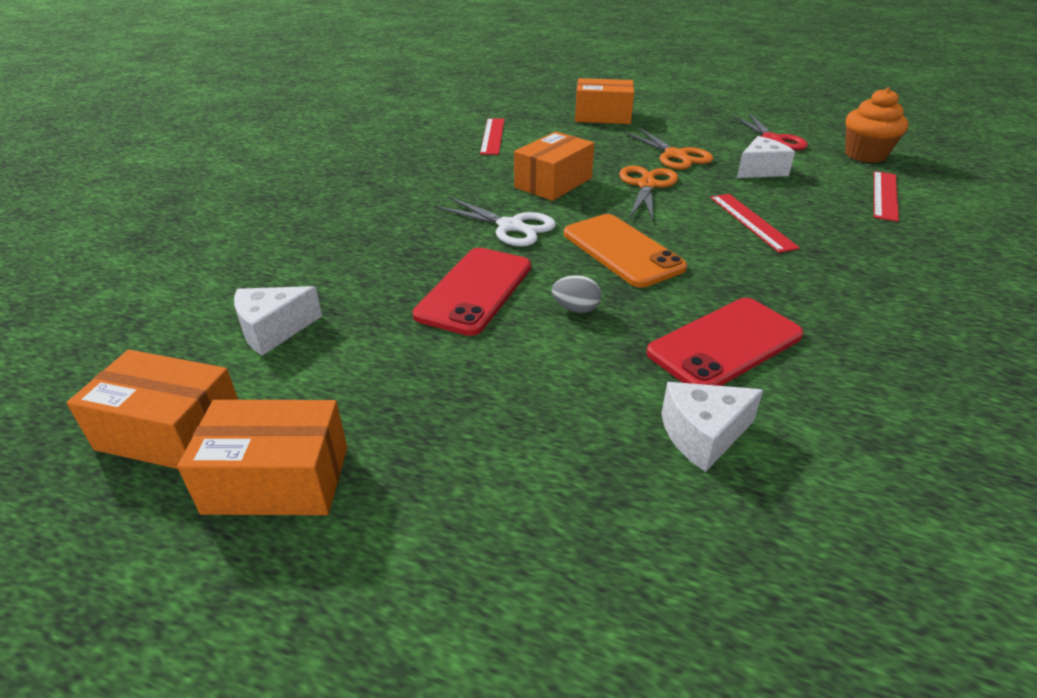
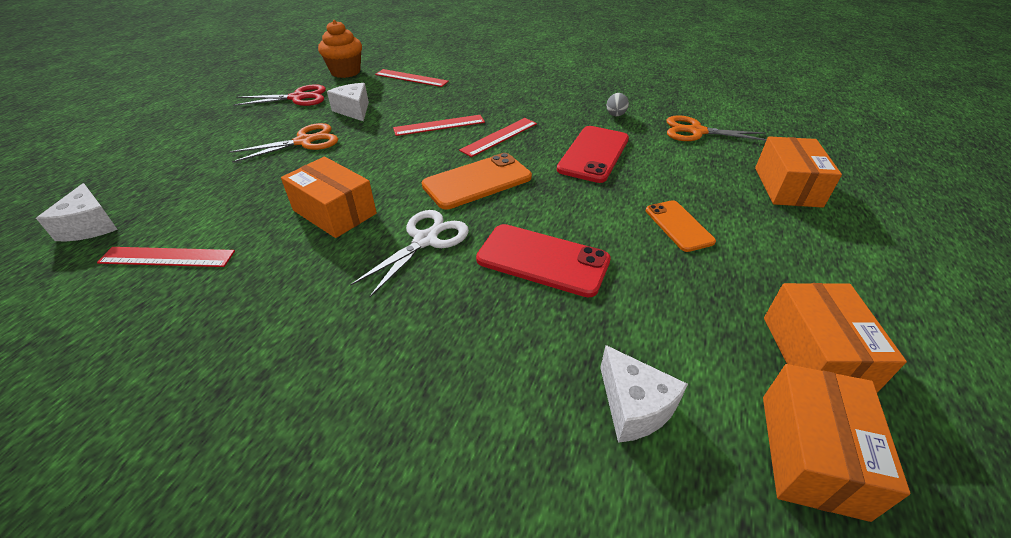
camera: 90 degrees left, 5 degrees up
grey egg [552,275,601,313] -> grey egg moved to [606,93,629,116]
orange box [575,78,634,124] -> orange box moved to [755,136,842,208]
orange scissors [619,166,678,221] -> orange scissors moved to [667,115,767,141]
red phone [646,298,803,386] -> red phone turned 60 degrees clockwise [557,126,629,183]
white cheese [661,382,763,472] -> white cheese moved to [36,183,118,241]
none -> red ruler [459,118,537,157]
none -> orange phone [646,200,716,252]

